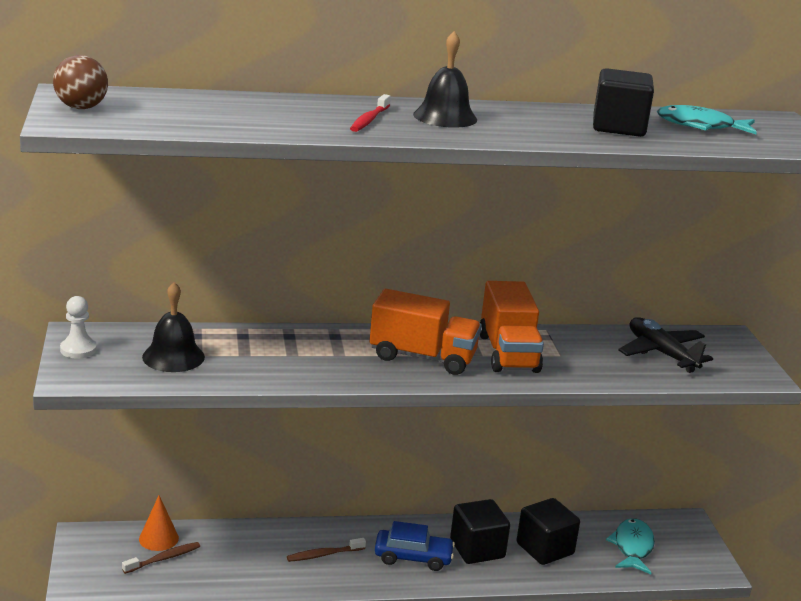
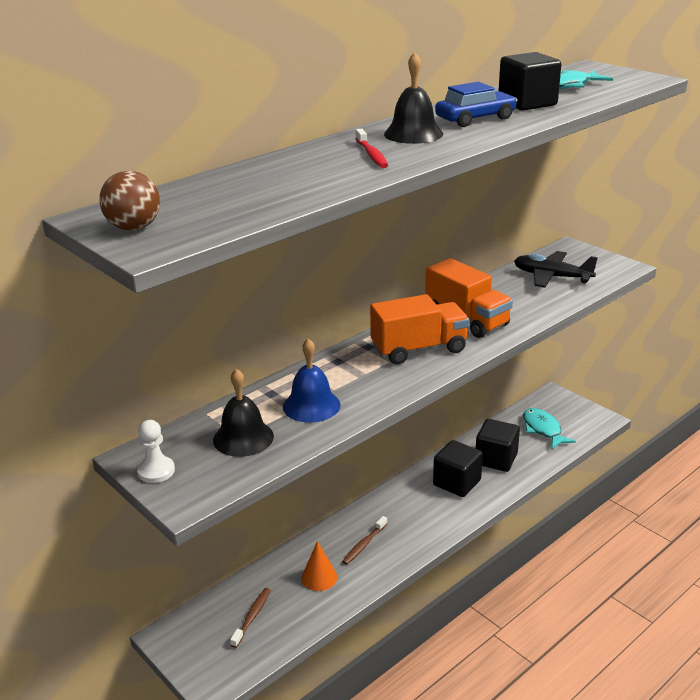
camera: 30 degrees left, 5 degrees up
orange cone [139,495,179,551] -> orange cone moved to [301,541,337,591]
blue car [375,521,455,571] -> blue car moved to [435,82,518,127]
none -> blue bell [283,339,340,423]

